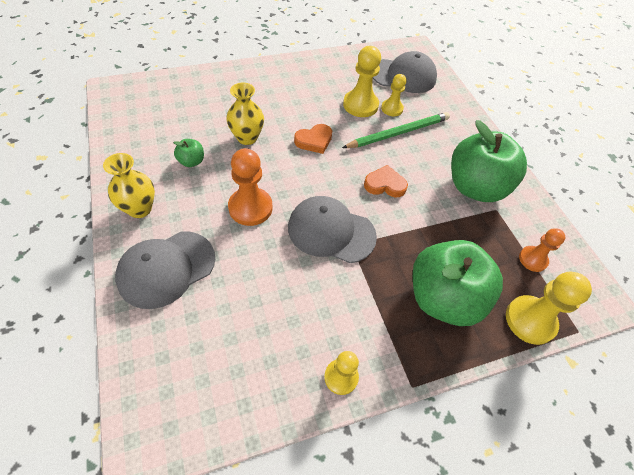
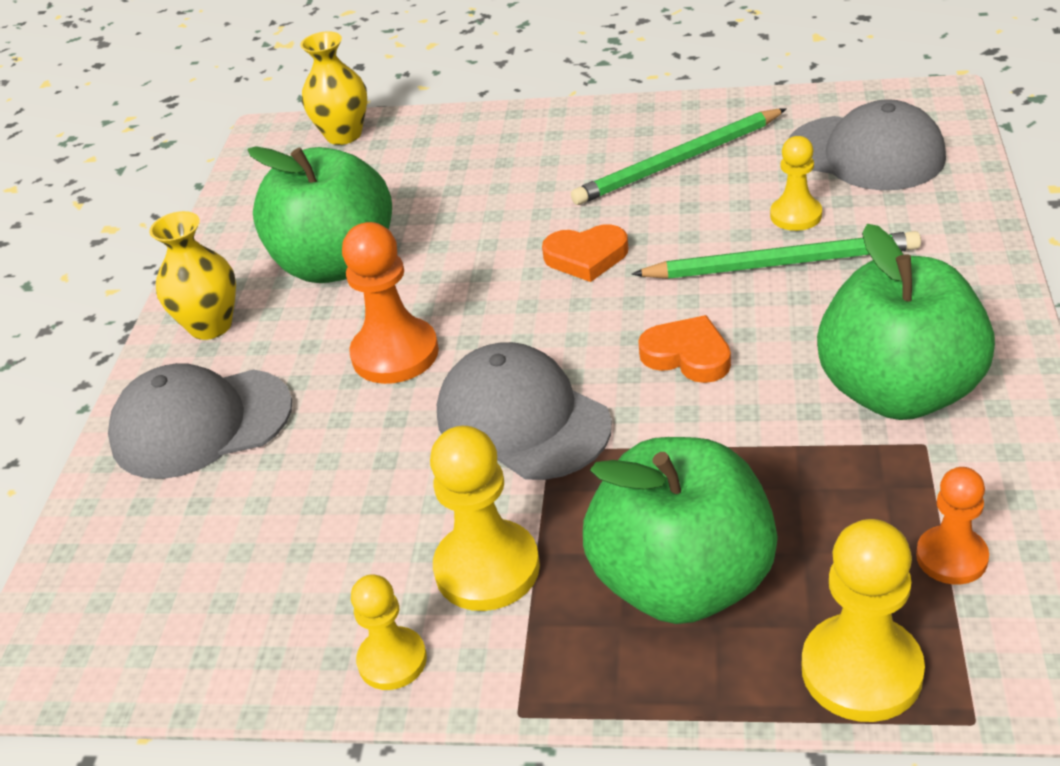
camera: 35 degrees right, 15 degrees down
green apple [173,139,204,167] -> green apple [248,146,392,283], size x2.42
yellow vase [226,83,264,145] -> yellow vase moved to [300,31,367,145]
yellow pawn [343,46,381,117] -> yellow pawn moved to [430,426,540,611]
none -> green pencil [571,108,786,205]

